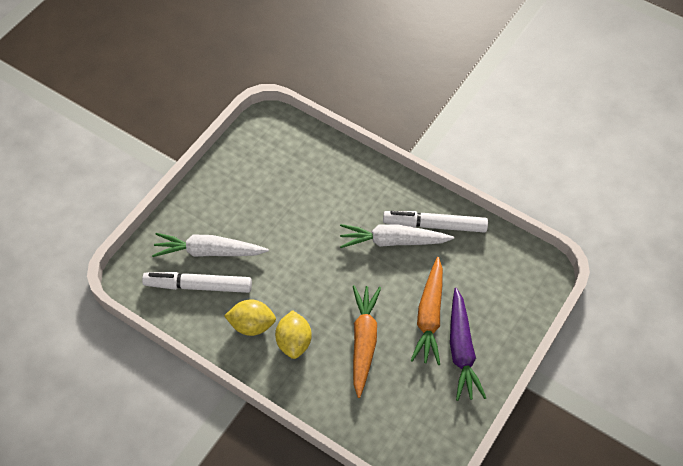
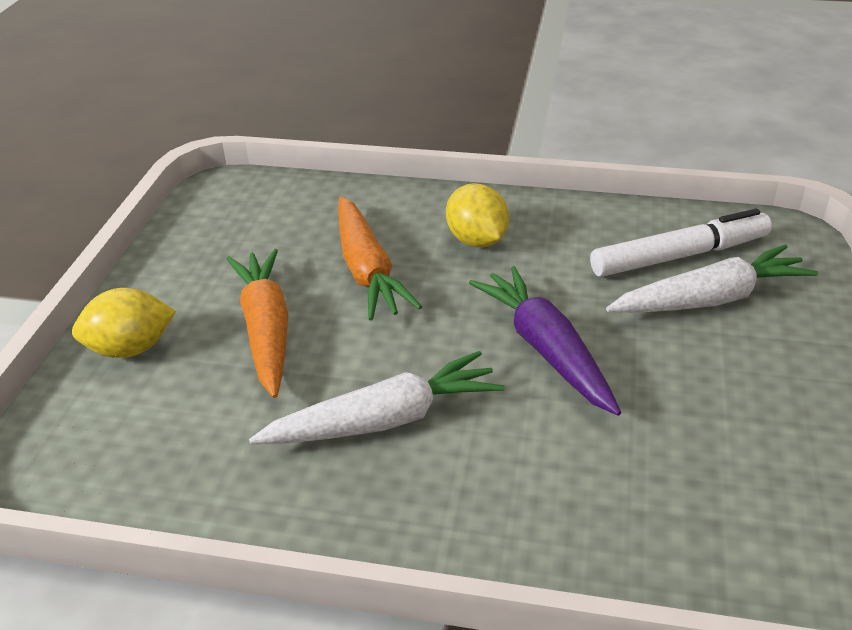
camera: 160 degrees right, 20 degrees down
yellow lemon [224,300,276,336] -> yellow lemon moved to [72,288,176,358]
white marker [383,211,488,233] -> none
purple carrot [450,288,486,401] -> purple carrot moved to [469,266,621,416]

